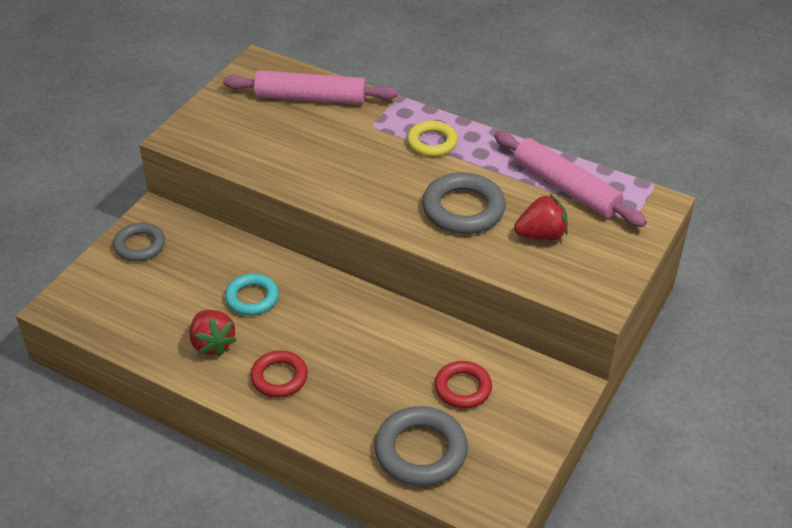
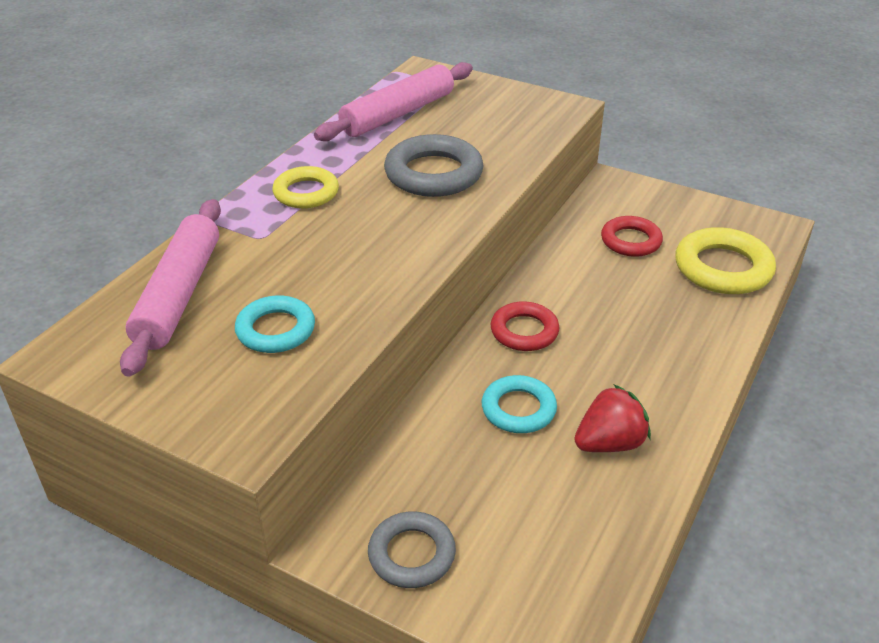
camera: 90 degrees left, 5 degrees down
red ring [250,350,308,398] -> red ring moved to [490,301,559,351]
grey ring [374,406,468,486] -> yellow ring [675,227,776,294]
red strawberry [514,194,568,240] -> none
none -> turquoise ring [235,295,315,353]

